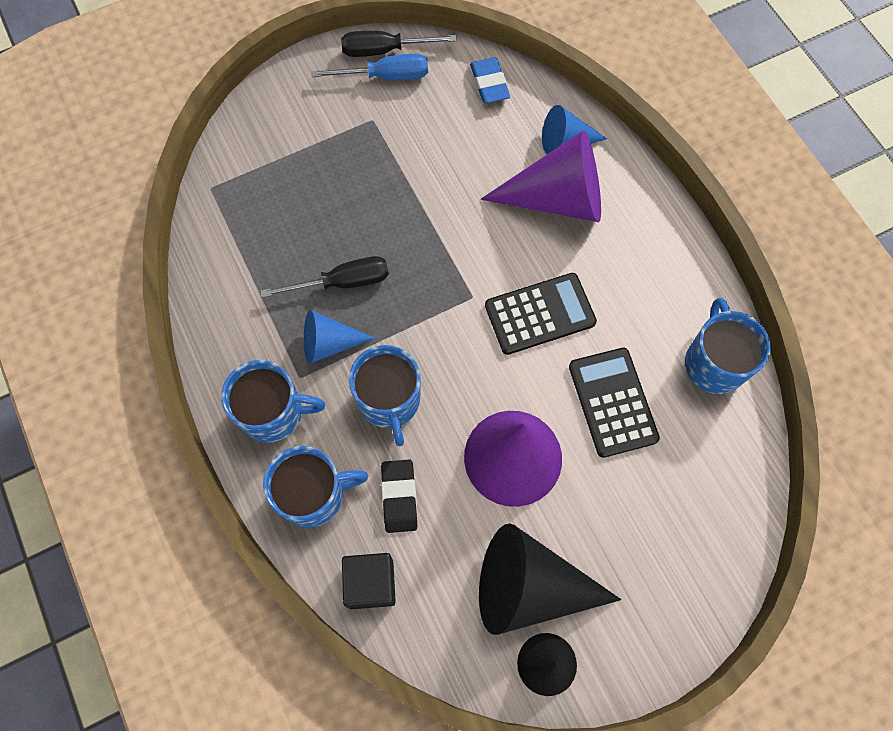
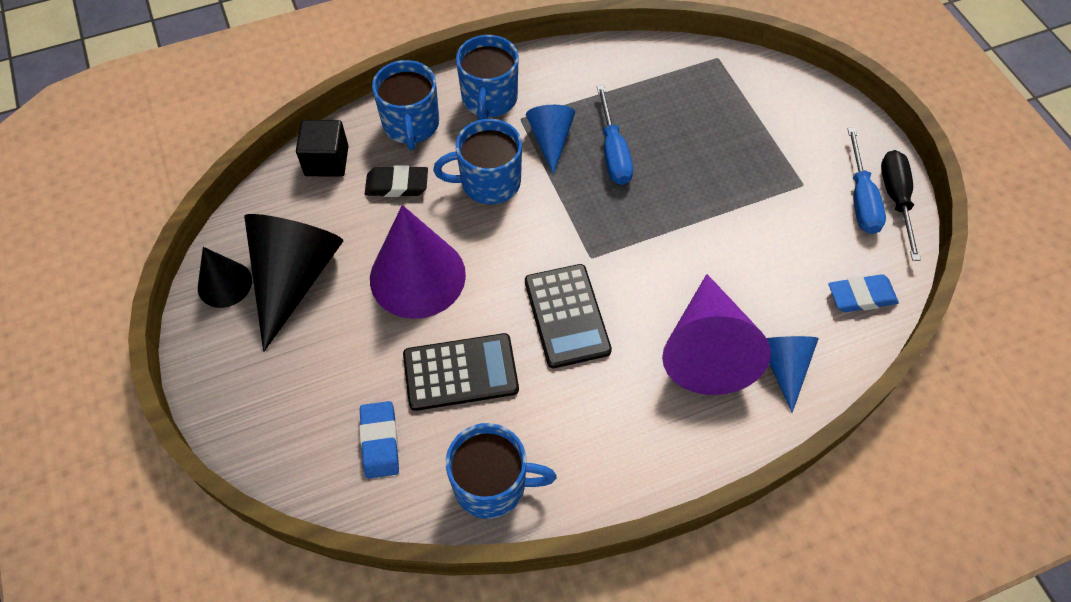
camera: 95 degrees right, 10 degrees down
black screwdriver [261,256,389,298] -> blue screwdriver [597,85,633,185]
none -> blue eraser [359,401,399,479]

